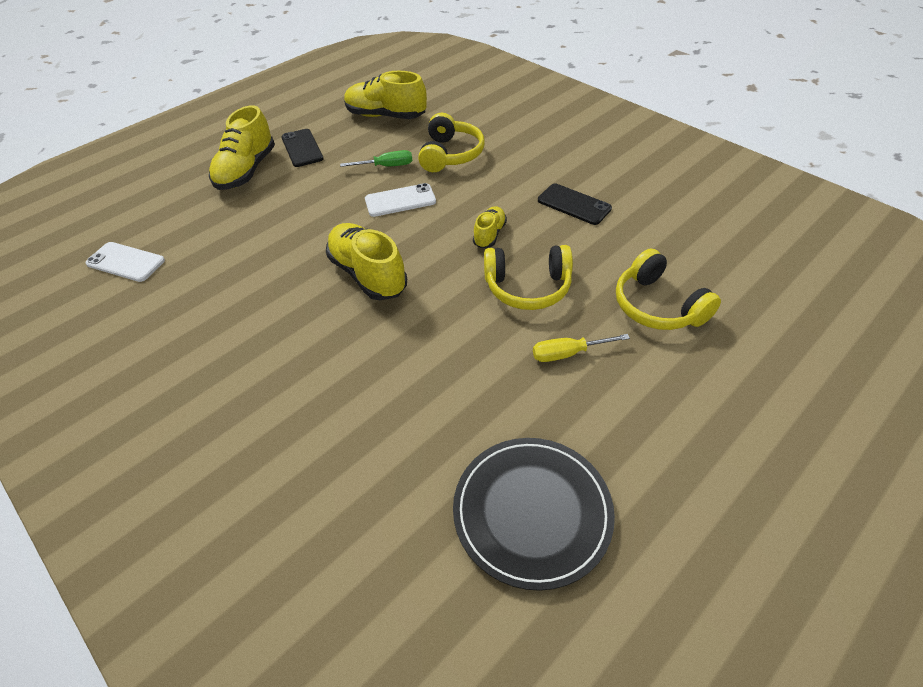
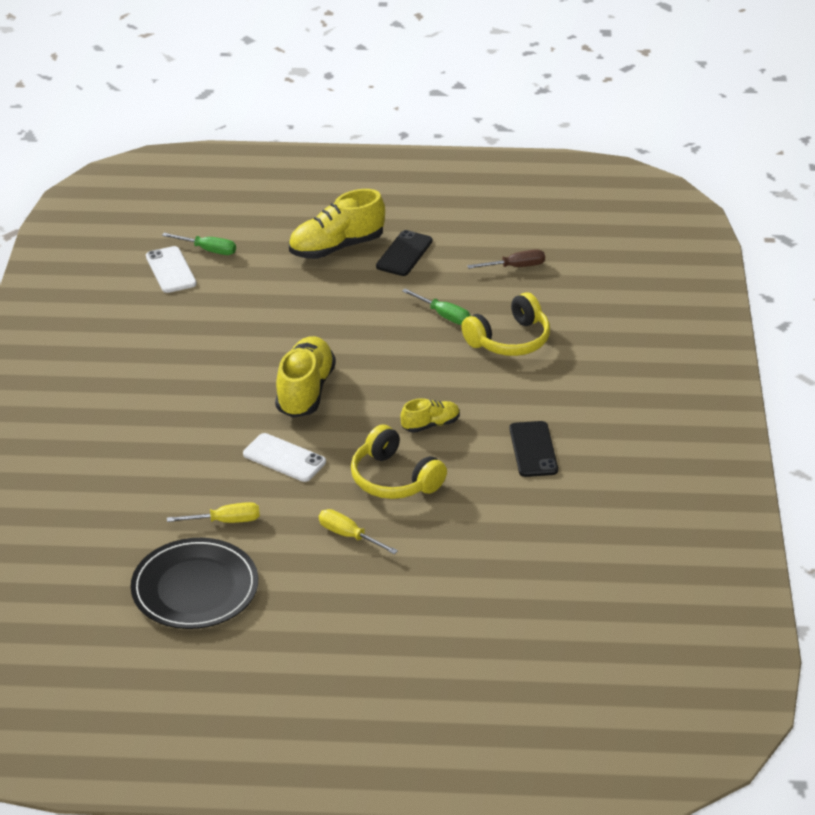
camera: 45 degrees right, 10 degrees down
yellow shoe [344,71,427,119] -> brown screwdriver [467,249,545,269]
white phone [365,183,436,217] -> white phone moved to [243,433,326,482]
yellow headphones [616,249,721,330] -> none
none -> green screwdriver [162,233,236,255]
none -> yellow screwdriver [167,502,260,523]

